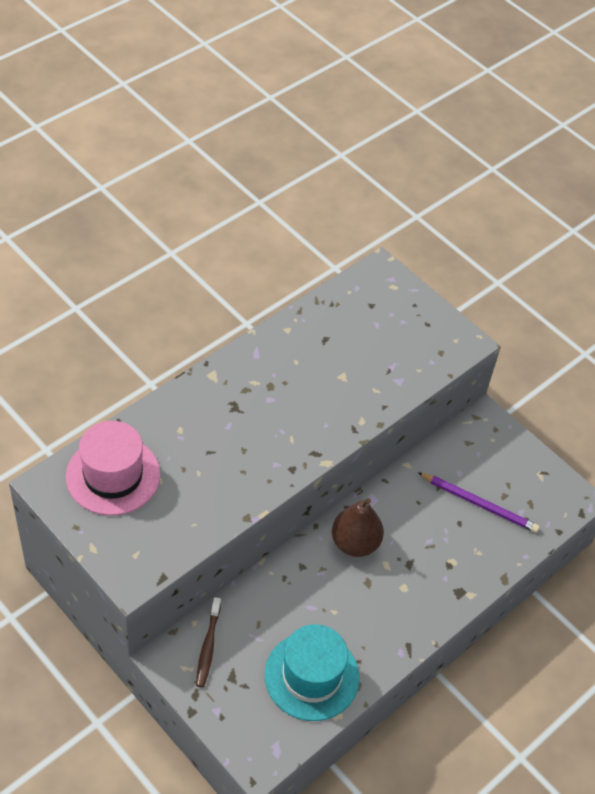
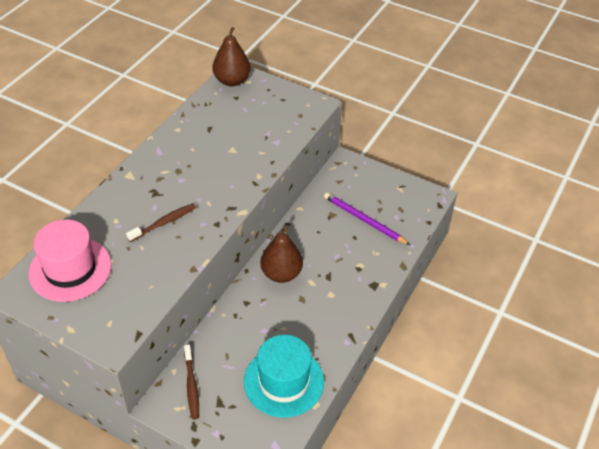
camera: 15 degrees left, 5 degrees down
purple pencil [418,472,540,533] -> purple pencil turned 150 degrees counterclockwise [324,193,410,245]
none -> brown toothbrush [126,203,196,242]
none -> brown pear [212,27,251,86]

